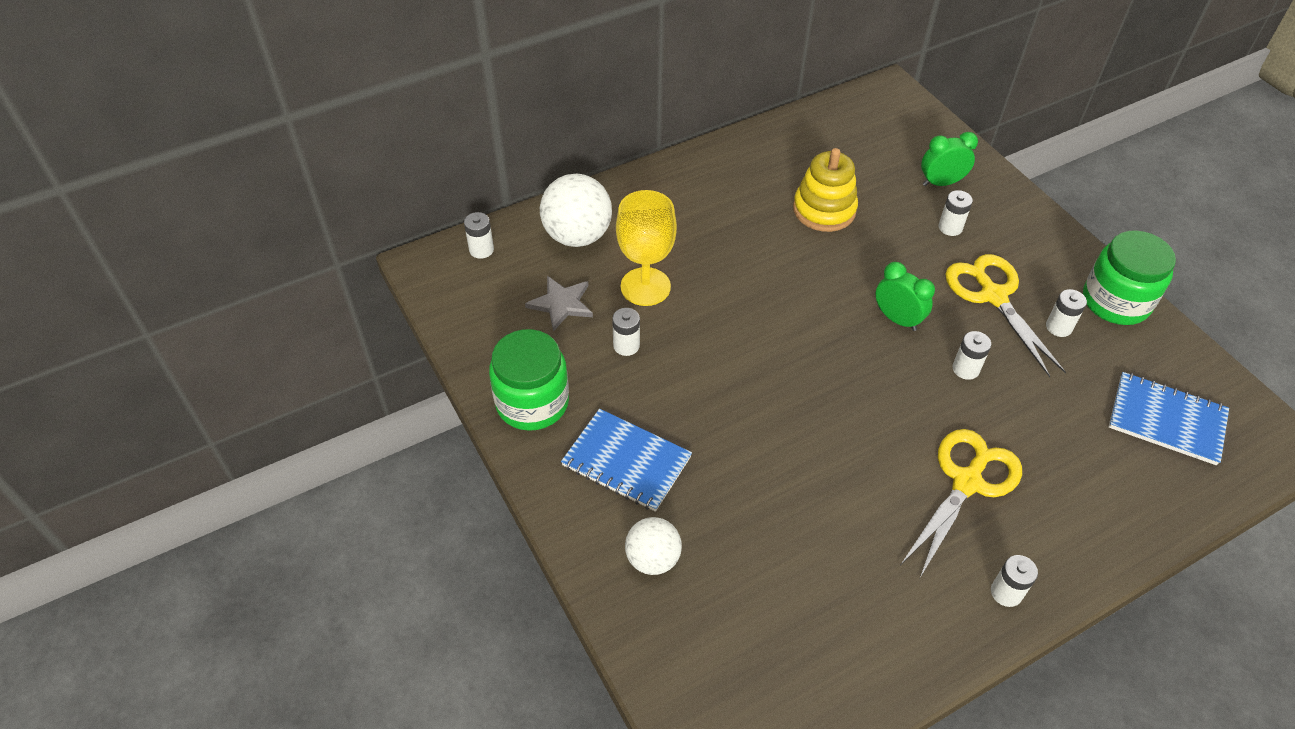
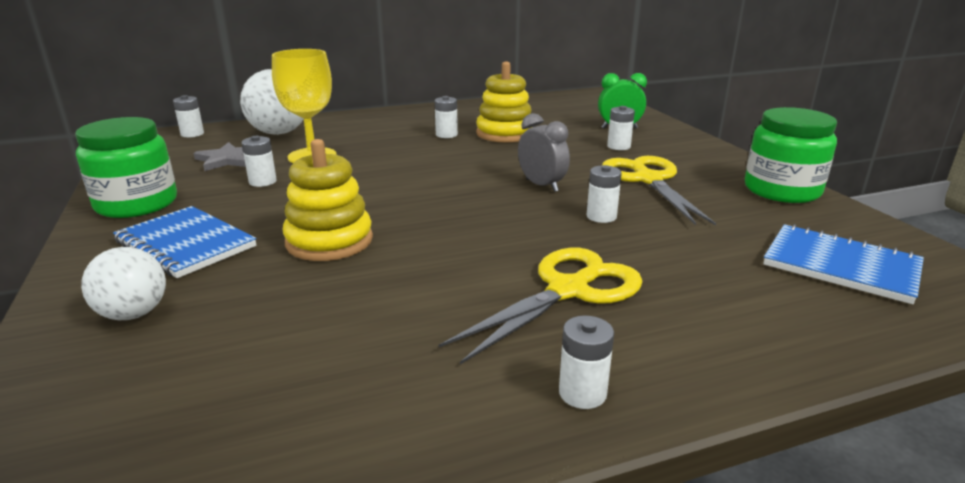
camera: 10 degrees right, 25 degrees down
green clock [875,262,935,331] -> grey clock [518,113,570,192]
white battery [1046,289,1087,337] -> white battery moved to [435,96,458,138]
none -> yellow stacking toy [283,139,373,261]

